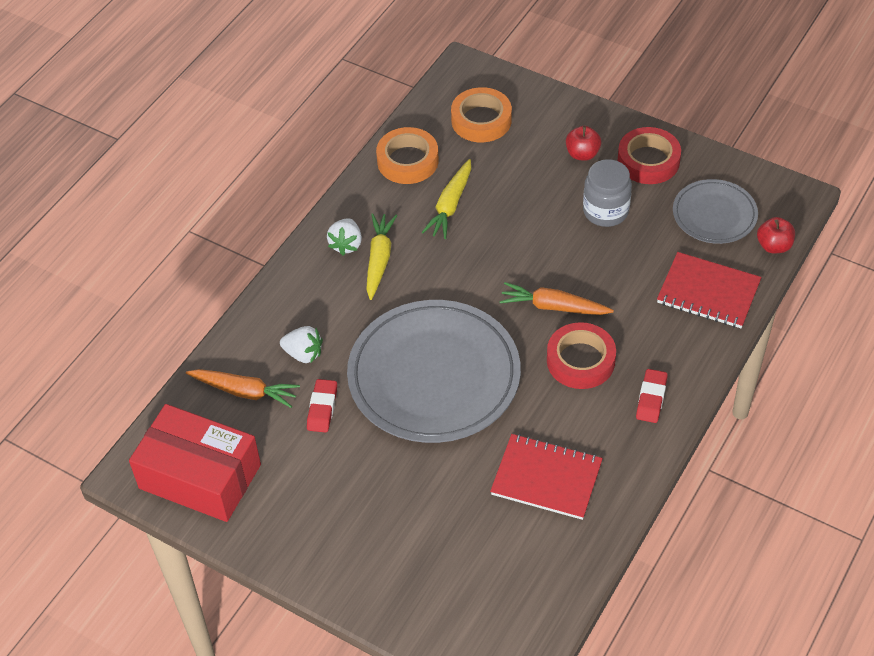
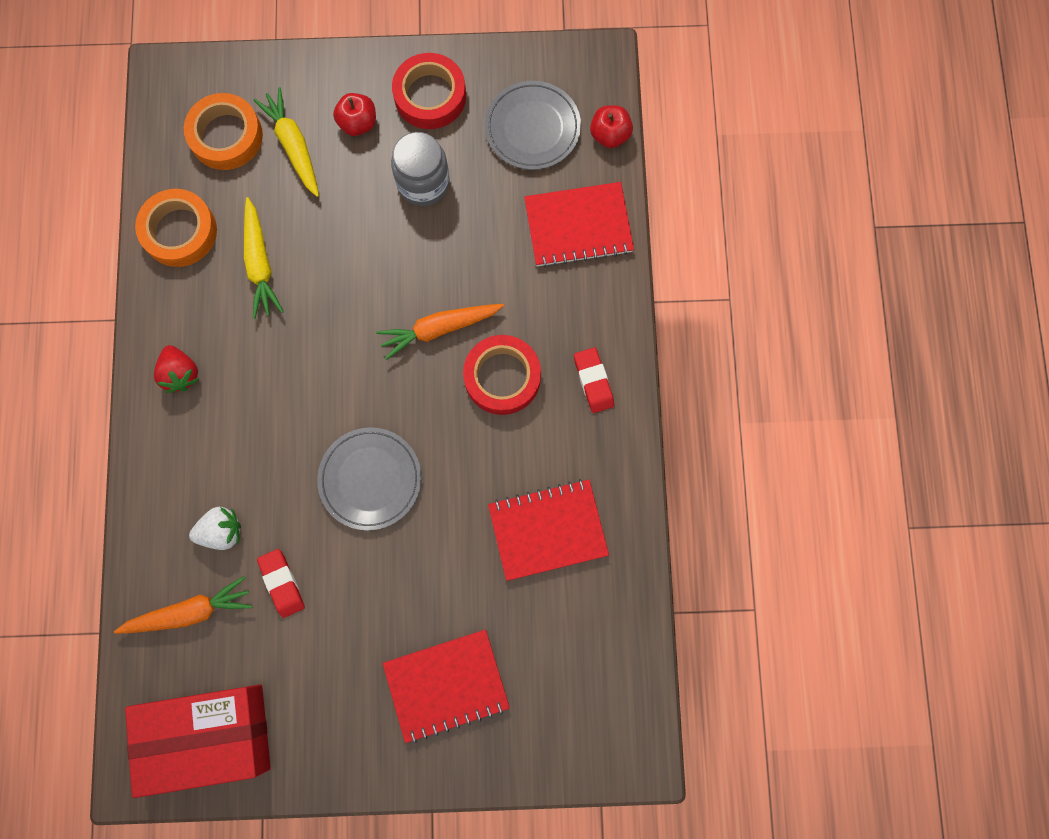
camera: 35 degrees left, 25 degrees up
white strawberry [327,218,362,255] -> red strawberry [154,345,199,393]
grey plate [347,300,521,443] -> grey plate [317,427,421,531], size x0.53
yellow carrot [366,213,397,300] -> yellow carrot moved to [253,87,319,197]
none -> red notebook [383,629,510,743]

